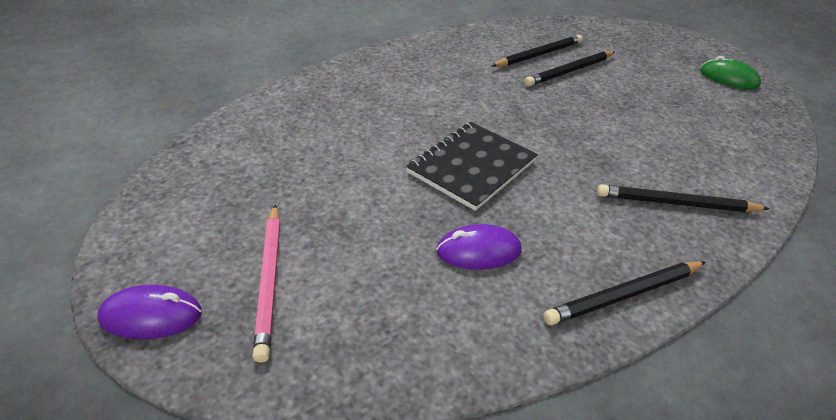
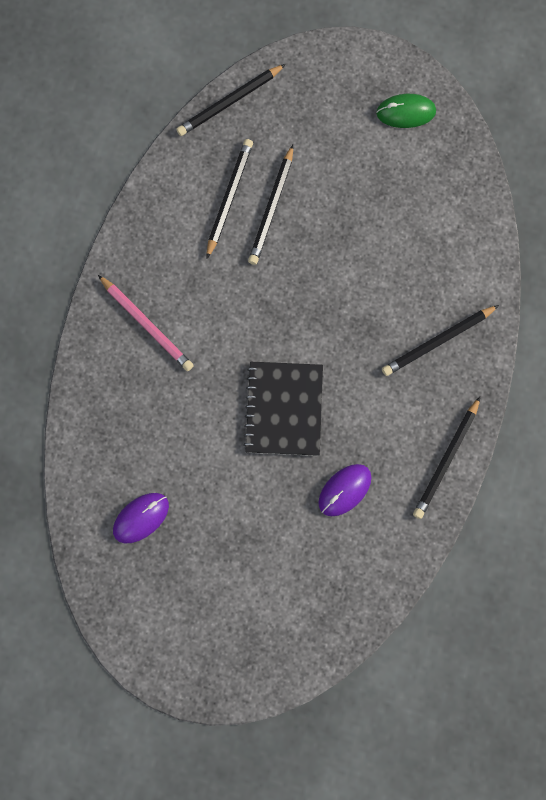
camera: 35 degrees left, 35 degrees up
purple mouse [97,285,202,339] -> purple mouse moved to [113,493,169,543]
pink pencil [253,204,280,363] -> pink pencil moved to [98,275,194,371]
none -> black pencil [176,64,286,136]

